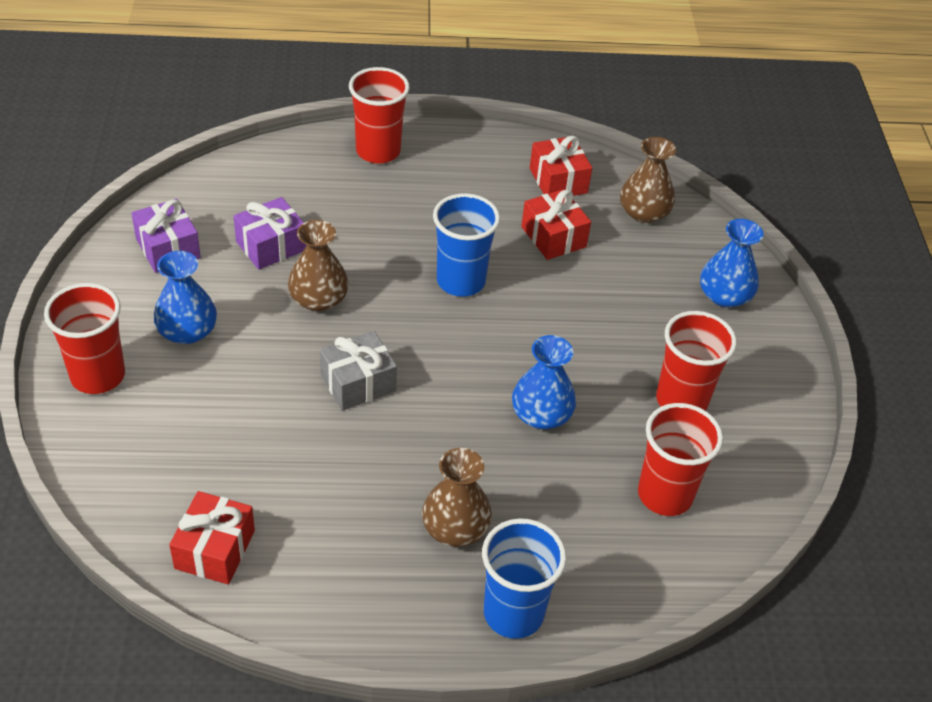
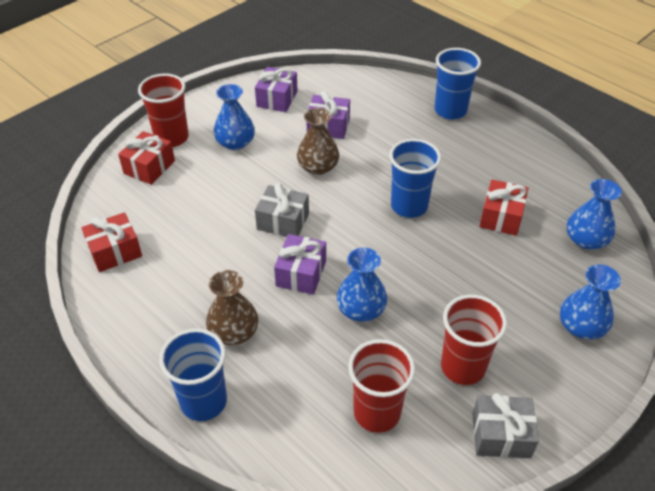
camera: 50 degrees right, 0 degrees up
red cup [349,67,410,164] -> blue cup [435,48,481,120]
red gift [530,136,592,196] -> red gift moved to [118,131,175,185]
brown vase [620,137,676,223] -> blue vase [567,179,622,250]
none -> purple gift [274,234,326,295]
none -> grey gift [473,393,539,458]

